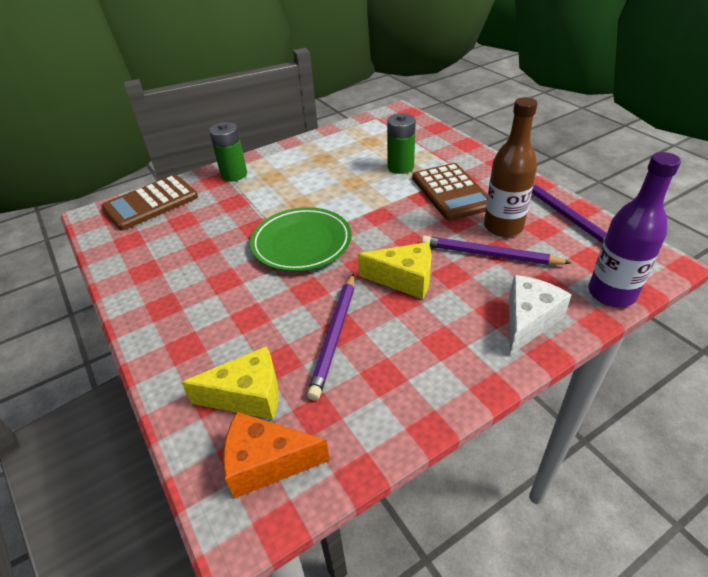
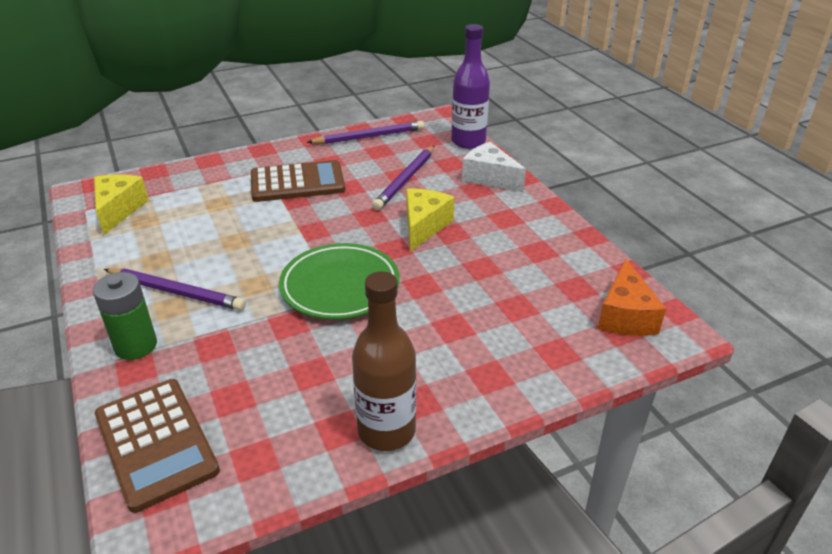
camera: 85 degrees left, 5 degrees down
yellow cheese [181,346,278,420] -> yellow cheese moved to [94,174,149,235]
purple pencil [307,273,354,400] -> purple pencil moved to [104,268,246,311]
green battery [387,113,416,174] -> none
brown bottle [484,97,538,237] -> brown bottle moved to [352,271,416,451]

